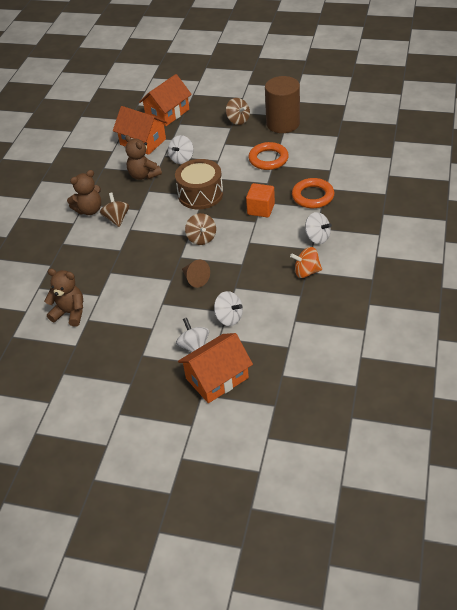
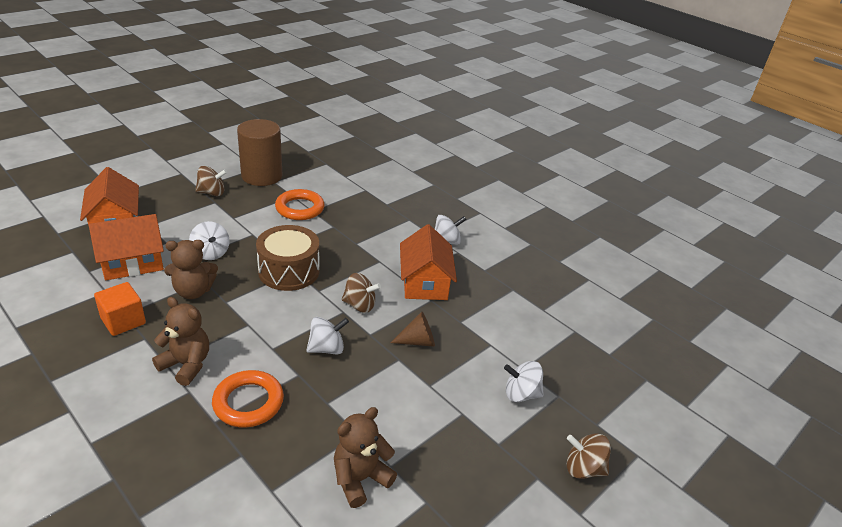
camera: 65 degrees left, 10 degrees down
brown teddy bear [67,170,101,215] -> brown teddy bear turned 60 degrees counterclockwise [152,297,209,386]
brown spinning top [100,193,130,227] -> brown spinning top moved to [567,433,611,479]
orange house [178,333,253,403] -> orange house moved to [400,224,457,300]
white spinning top [214,291,243,326] -> white spinning top moved to [306,317,349,354]
orange cube [246,183,275,218] -> orange cube moved to [94,282,146,336]
orange spinning top [290,247,322,278] -> none
orange ring [292,178,334,208] -> orange ring moved to [212,370,284,428]

